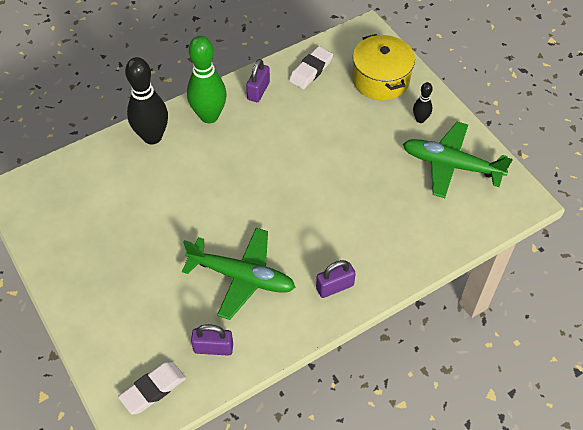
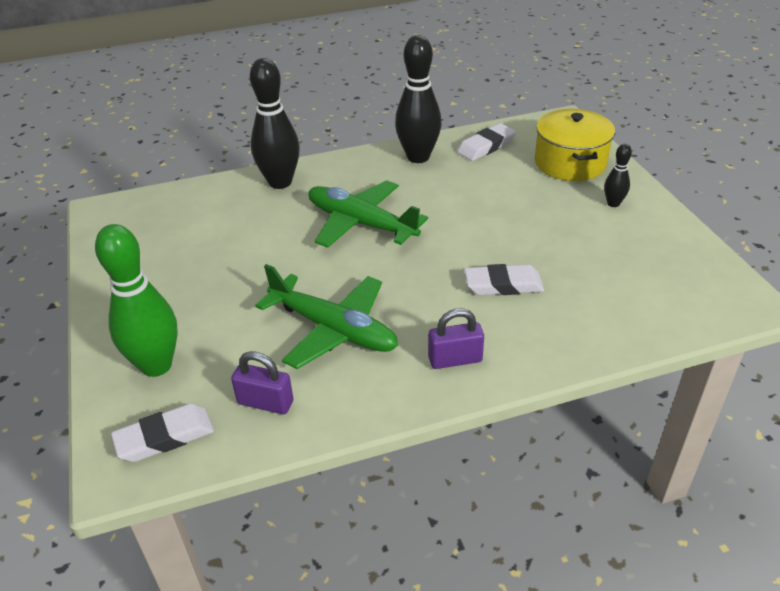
camera: 15 degrees right, 15 degrees down
green bowling pin [187,36,227,123] -> green bowling pin moved to [95,224,178,377]
purple padlock [246,59,270,102] -> black bowling pin [395,35,442,163]
green plane [403,122,513,198] -> green plane moved to [308,180,428,248]
none -> white eraser [464,264,544,295]

